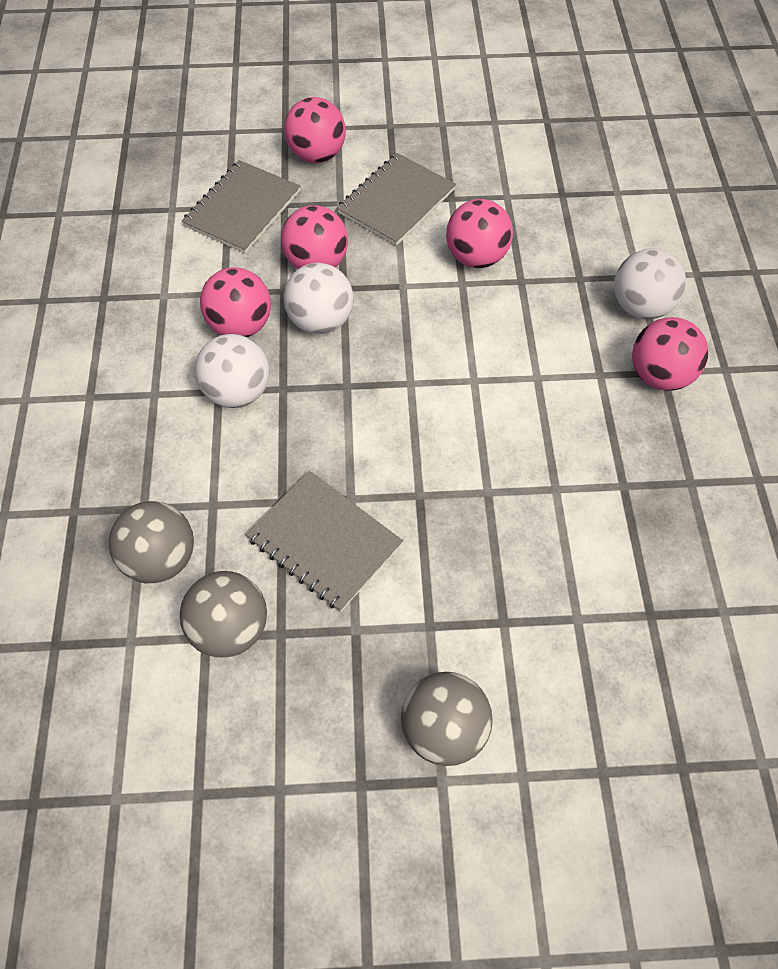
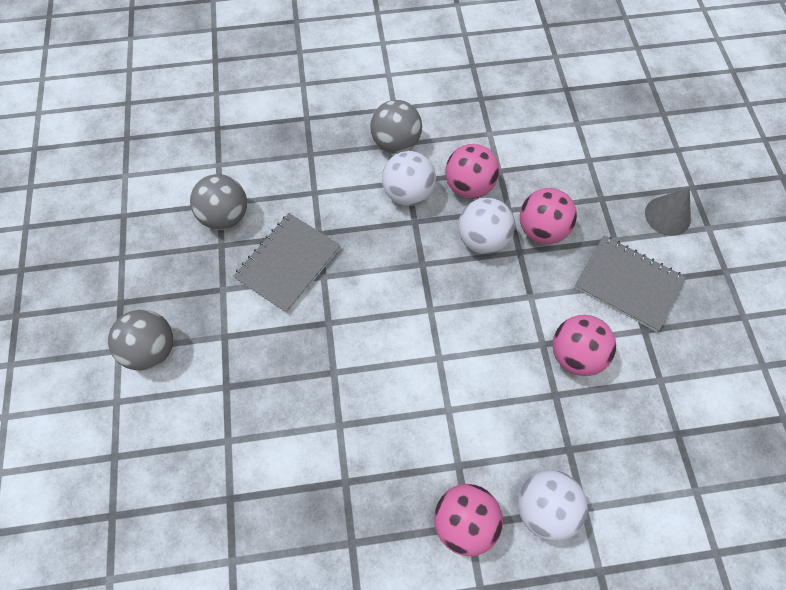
camera: 85 degrees right, 5 degrees up
grey ball [109,501,194,583] -> grey ball moved to [370,100,422,154]
grey notebook [181,160,301,253] -> none
pink ball [284,97,346,163] -> grey cone [645,188,691,236]

